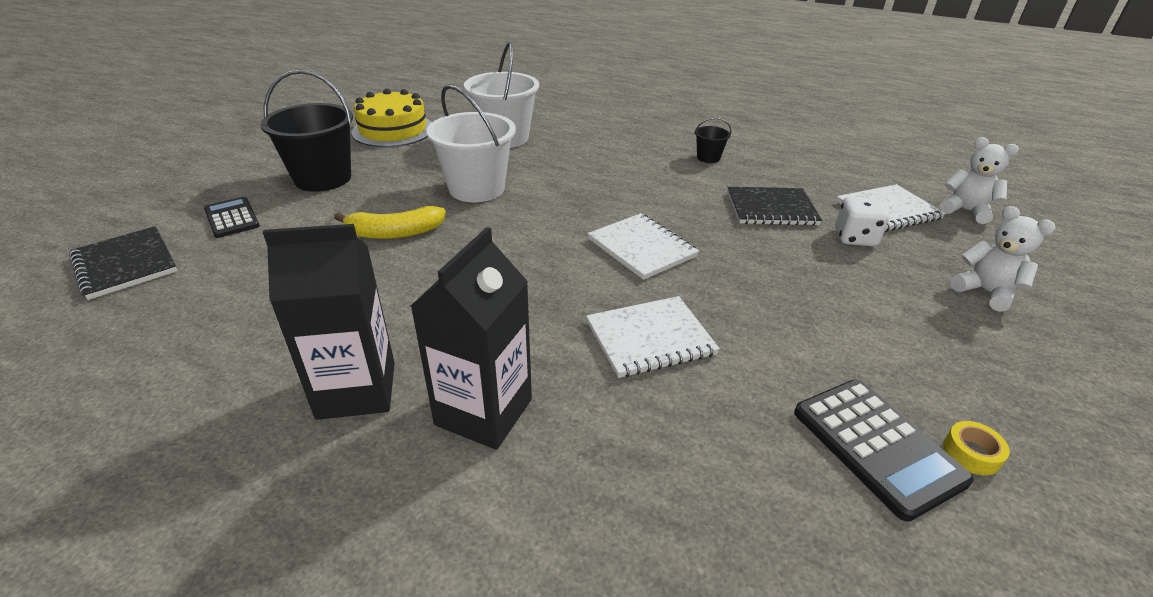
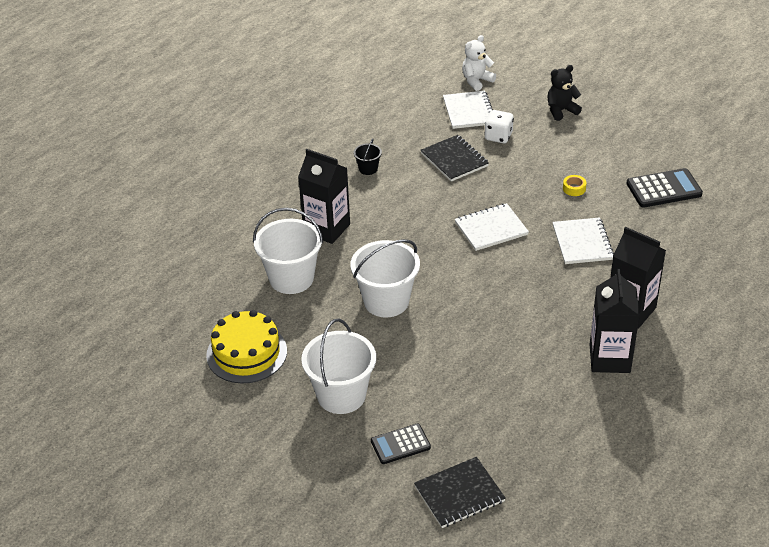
camera: 75 degrees left, 5 degrees up
black bucket [260,70,353,192] -> white bucket [301,319,376,414]
yellow banana [334,206,446,239] -> none
black notebook [727,187,822,226] -> black notebook turned 45 degrees counterclockwise [421,135,489,182]
yellow tape [943,421,1010,475] -> yellow tape moved to [563,175,587,196]
white teddy bear [950,206,1055,312] -> black teddy bear [548,65,582,121]
none -> black carton [298,149,350,244]

